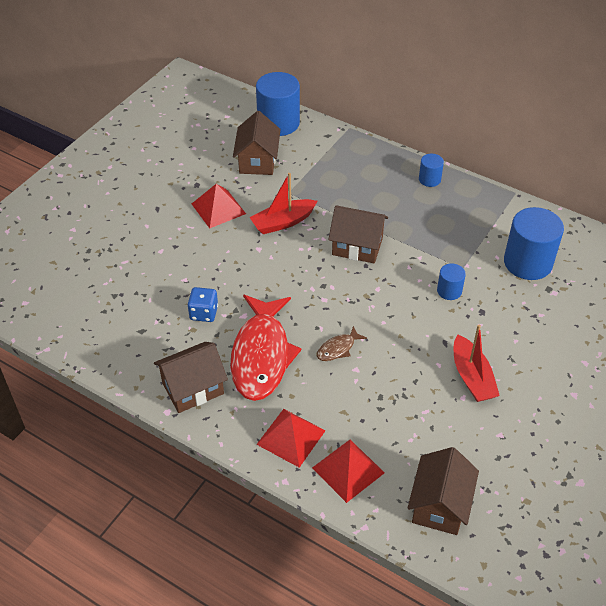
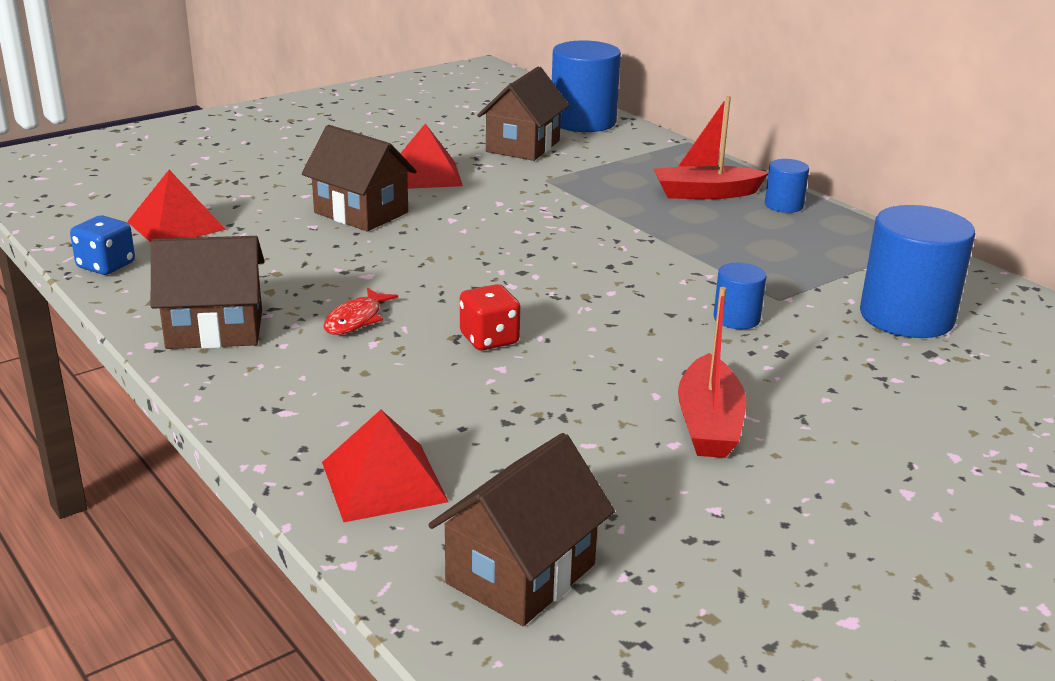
camera: 20 degrees right, 20 degrees down
blue dice [187,287,218,322] -> blue dice moved to [70,215,135,275]
red fish [230,295,302,401] -> red fish [323,287,398,335], size x0.42
red boat [250,173,317,234] -> red boat moved to [654,96,768,199]
red pyramid [256,409,326,468] -> red pyramid moved to [127,170,226,242]
brown fish [317,326,367,361] -> red dice [460,284,520,351]
brown house [328,205,388,263] -> brown house moved to [302,125,417,231]

